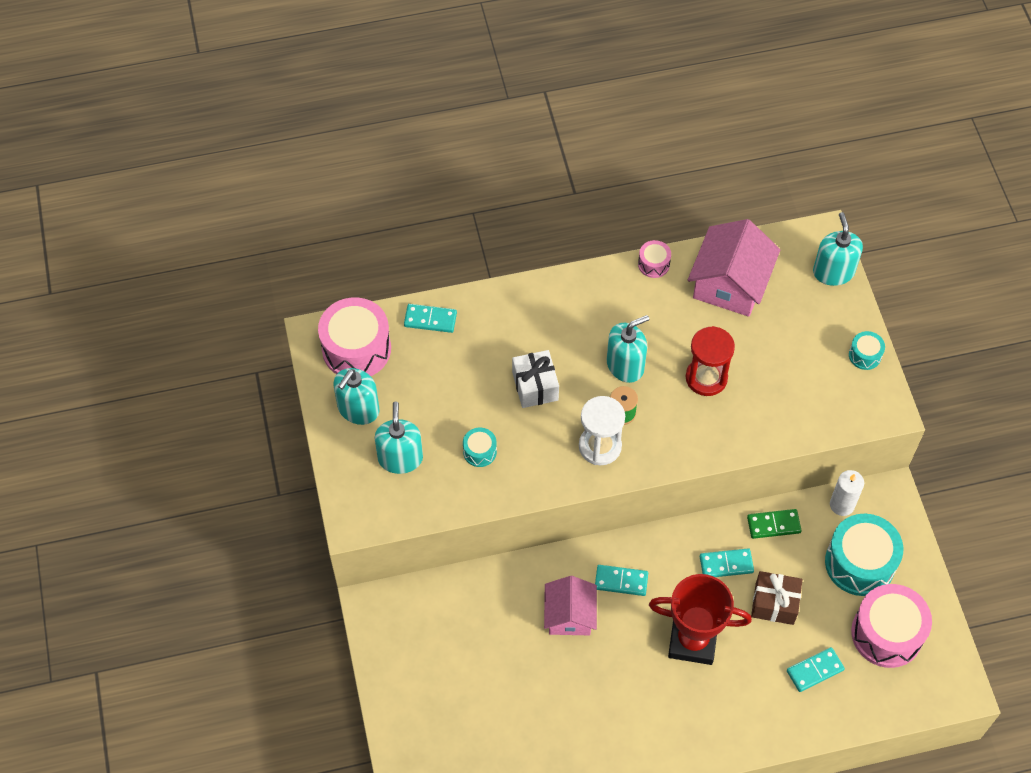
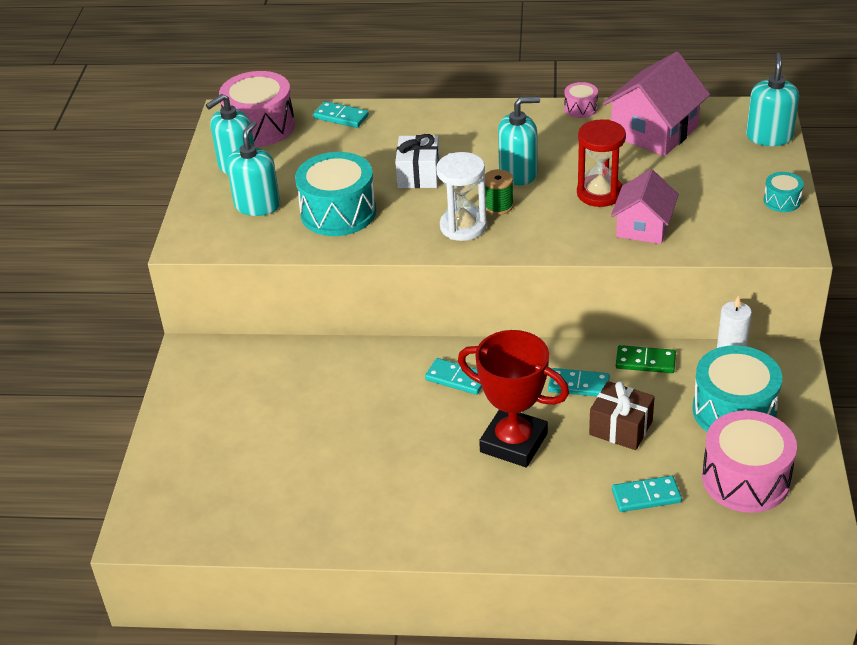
camera: 20 degrees right, 20 degrees down
turquoise drum [463,428,497,467] -> turquoise drum [295,152,376,236], size x2.12
pink house [544,576,597,635] -> pink house moved to [611,169,679,244]

